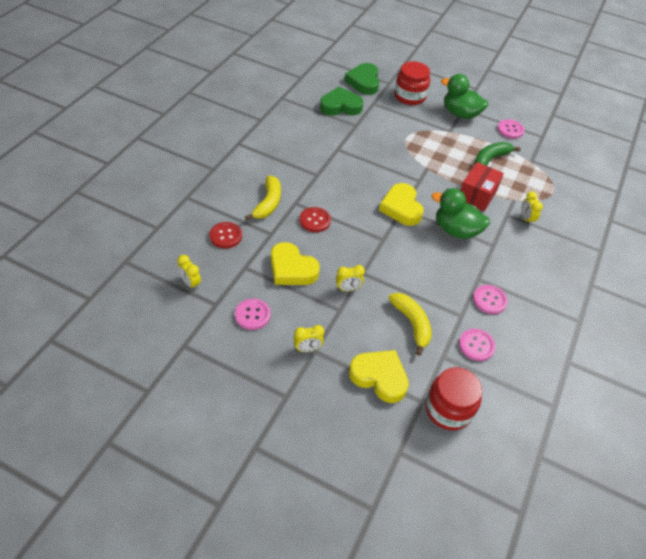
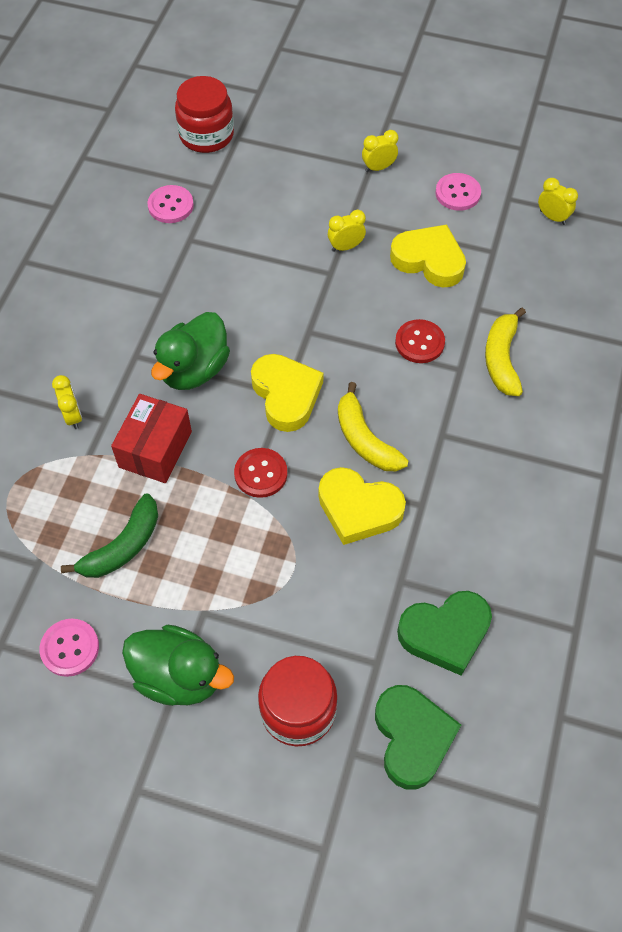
camera: 175 degrees right, 10 degrees up
red button [210,222,242,248] -> red button moved to [234,448,287,498]
yellow heart [349,350,409,403] -> yellow heart moved to [319,467,406,545]
yellow banana [389,293,432,356] -> yellow banana moved to [338,382,409,471]
green duck [432,188,490,239] -> green duck turned 105 degrees clockwise [151,312,230,390]
pink button [473,285,508,314] -> none

